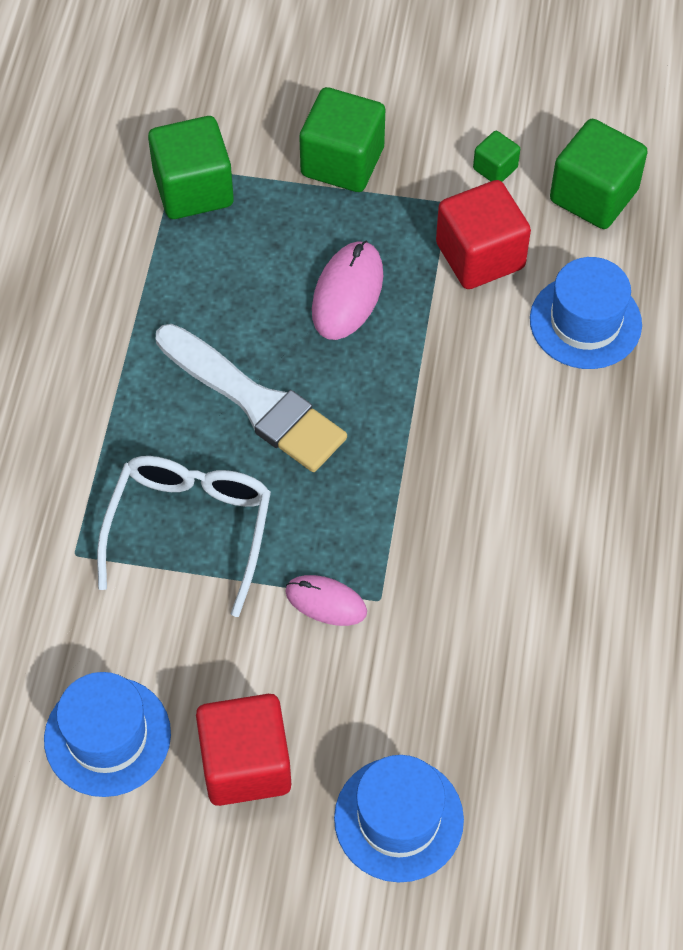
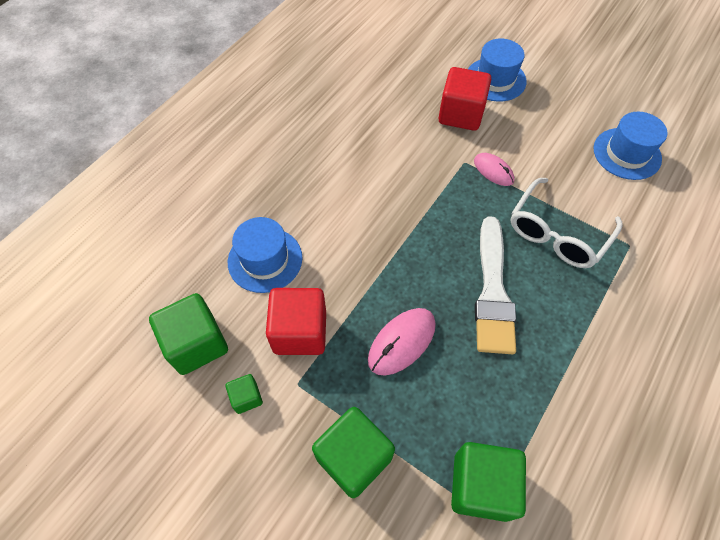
camera: 155 degrees left, 0 degrees up
white brush [156,324,347,472] -> white brush turned 150 degrees counterclockwise [475,216,516,354]
red cube [196,694,291,806] -> red cube moved to [438,67,491,131]

